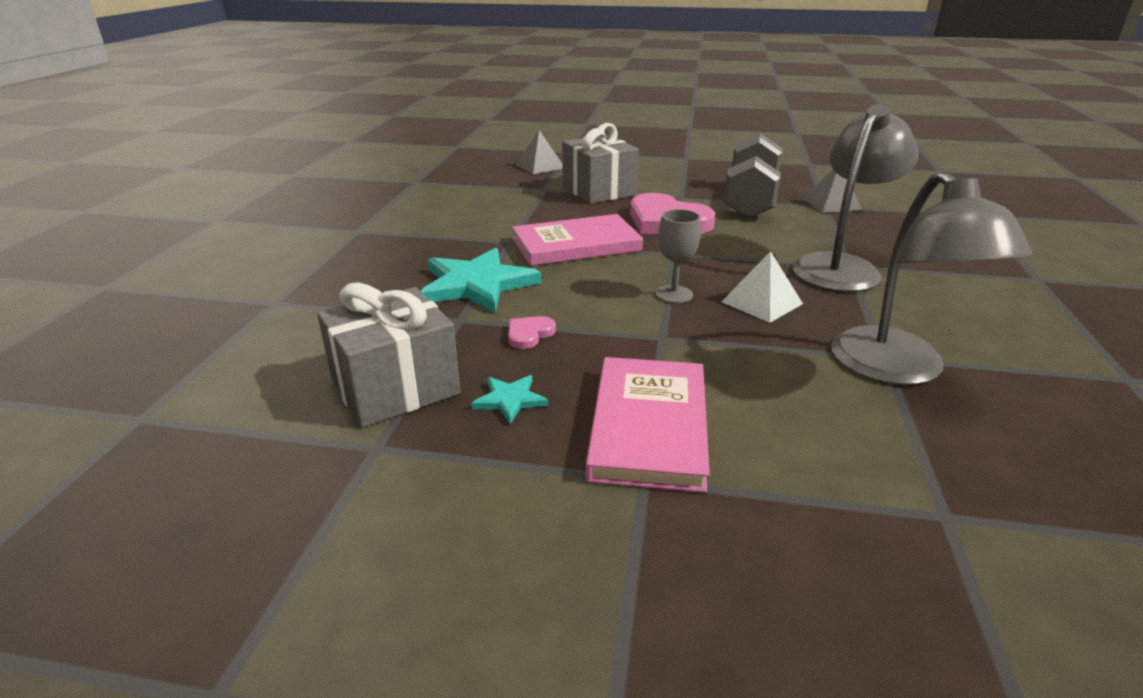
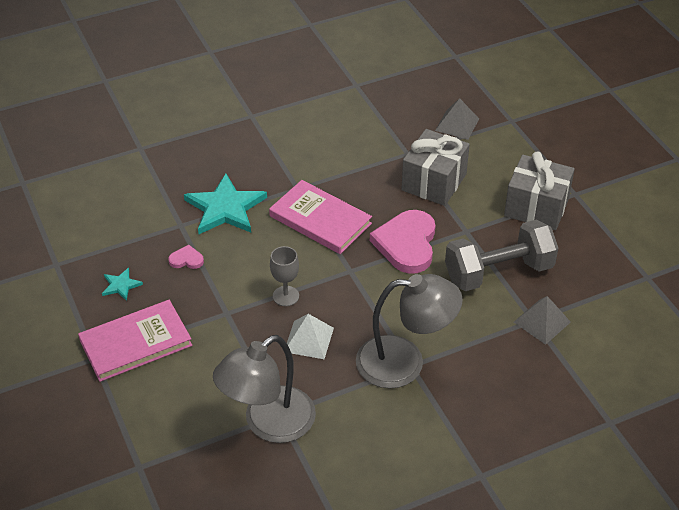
camera: 55 degrees right, 15 degrees up
grey gift [317,283,461,427] -> grey gift moved to [504,152,575,230]

